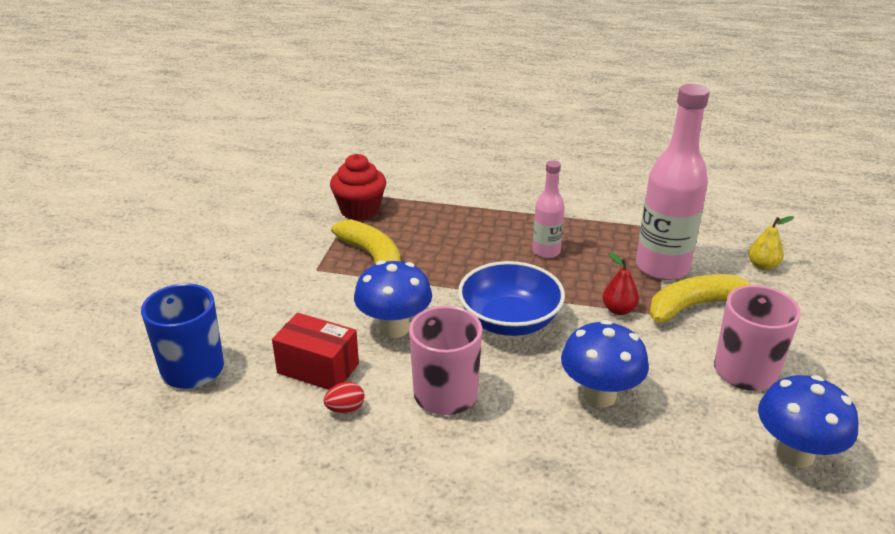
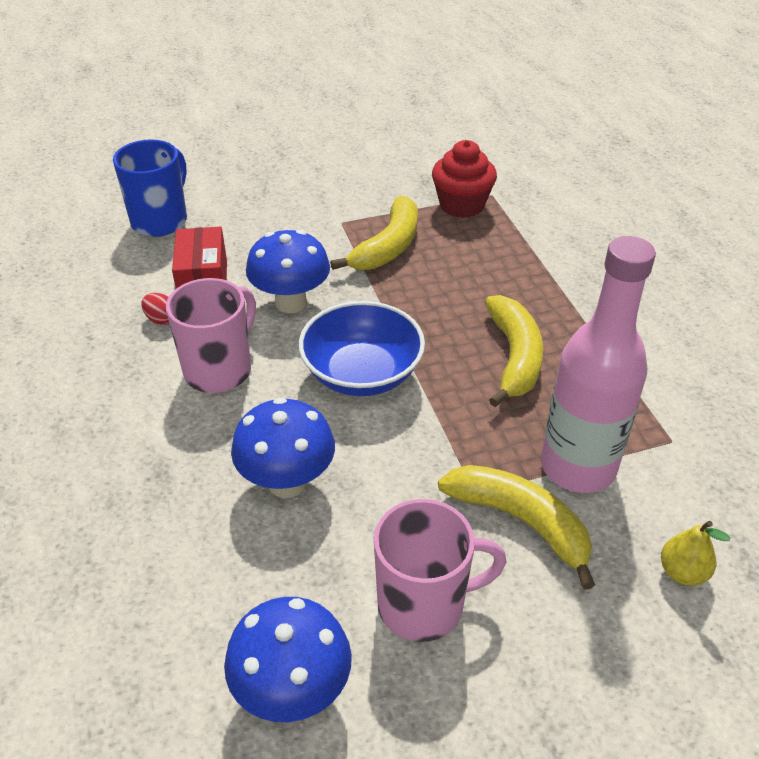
camera: 60 degrees right, 10 degrees up
pink bottle [532,160,565,258] -> yellow banana [485,295,543,407]
red pear [603,252,639,315] -> none

